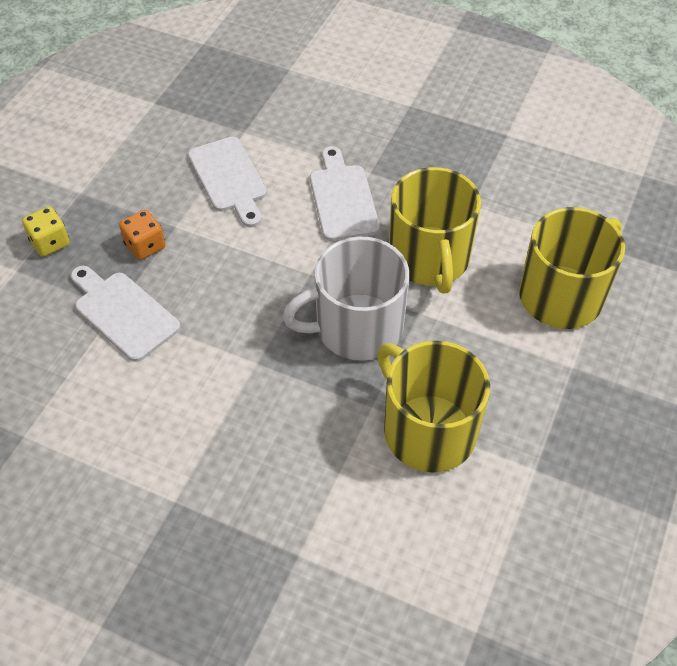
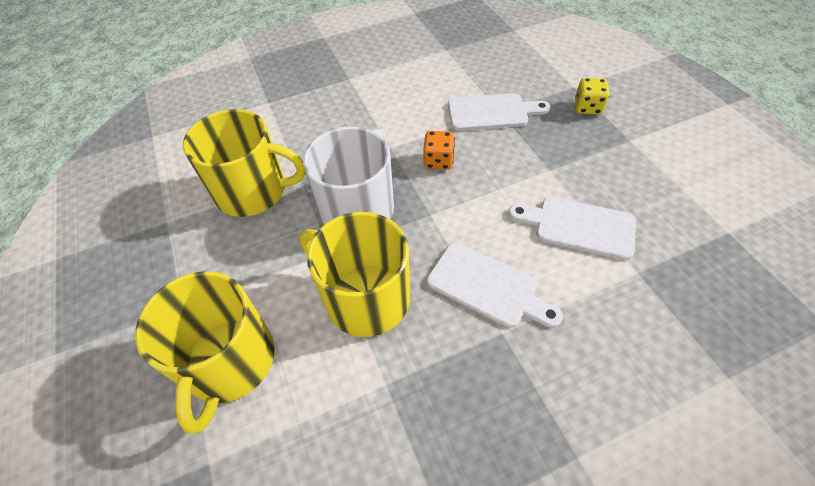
camera: 135 degrees right, 0 degrees up
orange dice [119,210,165,260] -> orange dice moved to [423,131,455,170]

